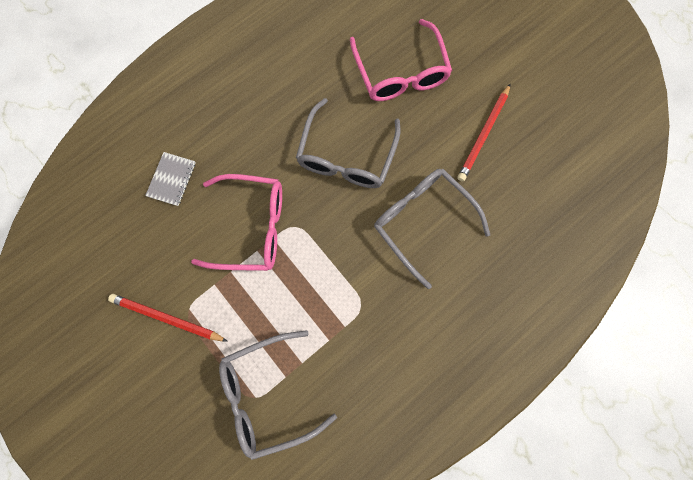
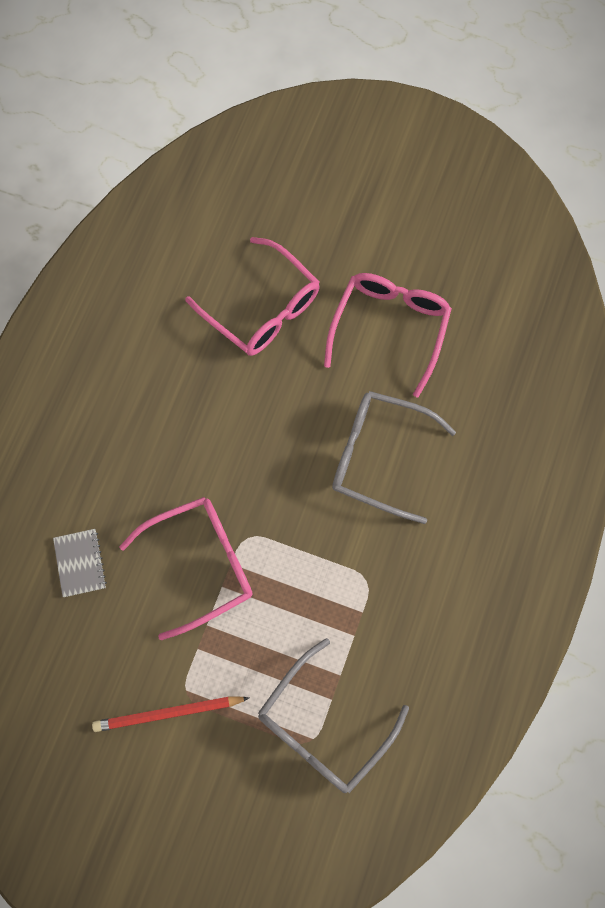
camera: 30 degrees left, 5 degrees down
grey glasses [296,98,401,188] -> none
red pencil [457,83,511,182] -> pink glasses [324,273,452,397]

